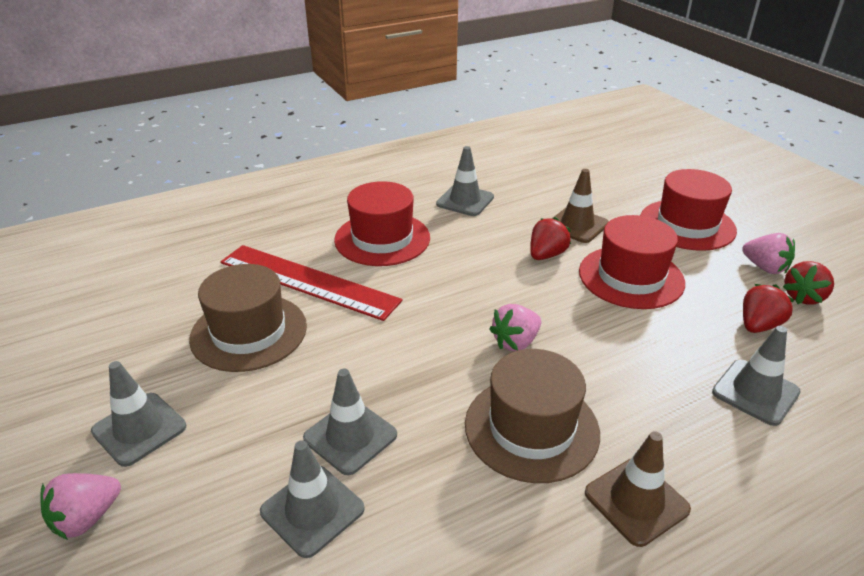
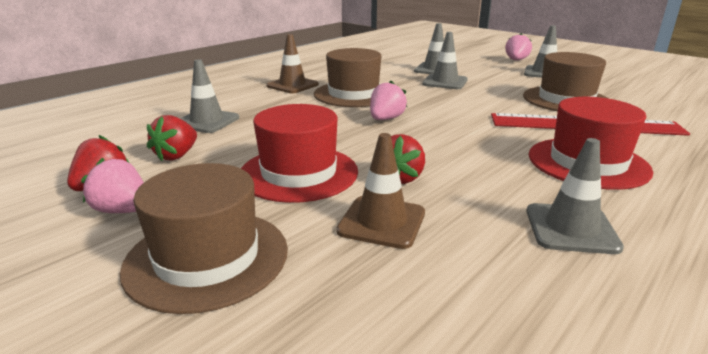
camera: 160 degrees right, 10 degrees down
red hat [640,169,737,251] -> brown hat [120,163,288,314]

